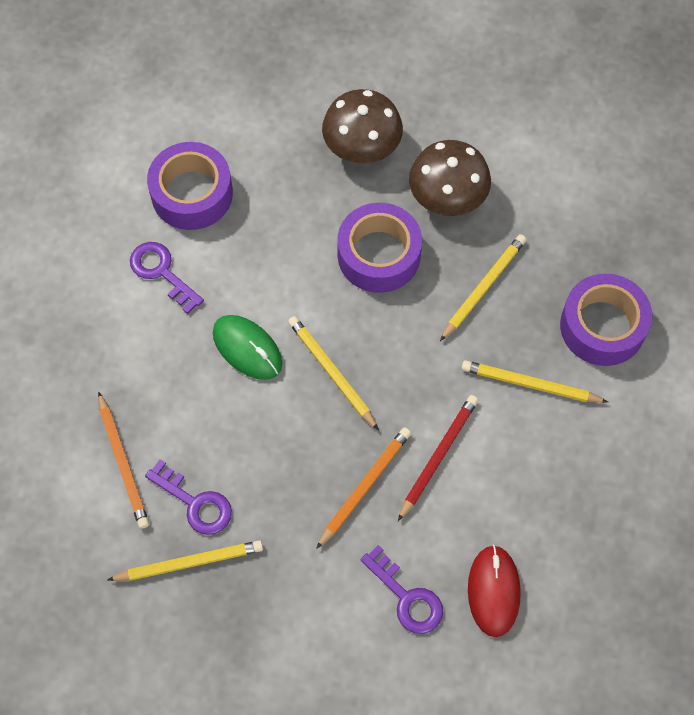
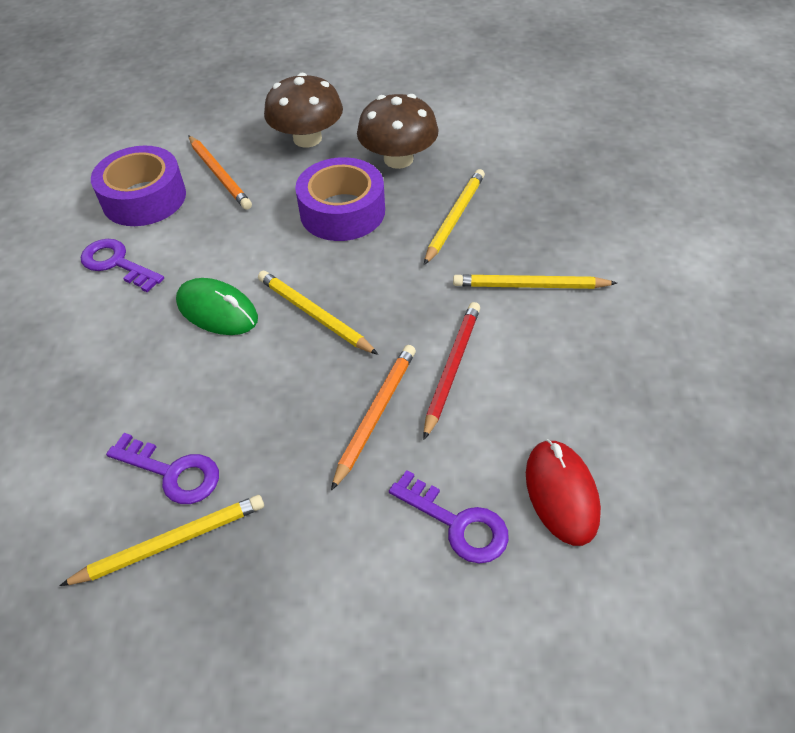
camera: 10 degrees left, 15 degrees down
orange pencil [98,391,149,529] -> orange pencil moved to [188,135,252,210]
purple tape [560,274,652,366] -> none

